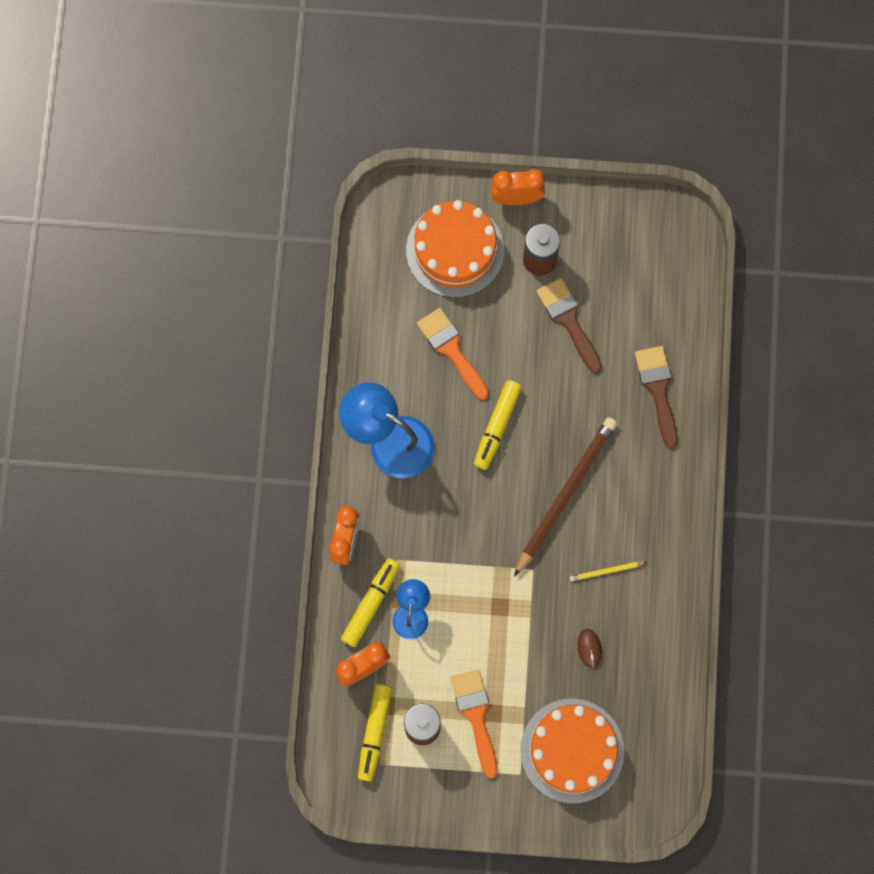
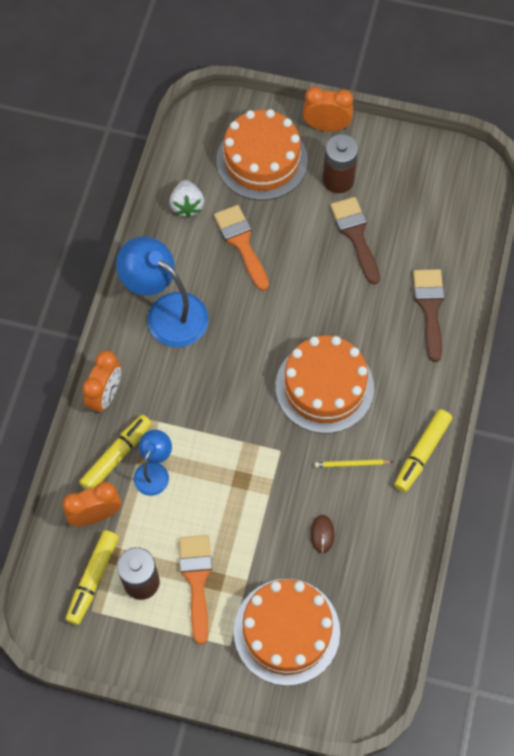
camera: 10 degrees right, 10 degrees down
yellow marker [474,380,522,470] -> yellow marker moved to [394,409,452,492]
brown pencil [514,417,617,577] -> orange cake [276,336,374,433]
none -> white strawberry [170,180,204,218]

